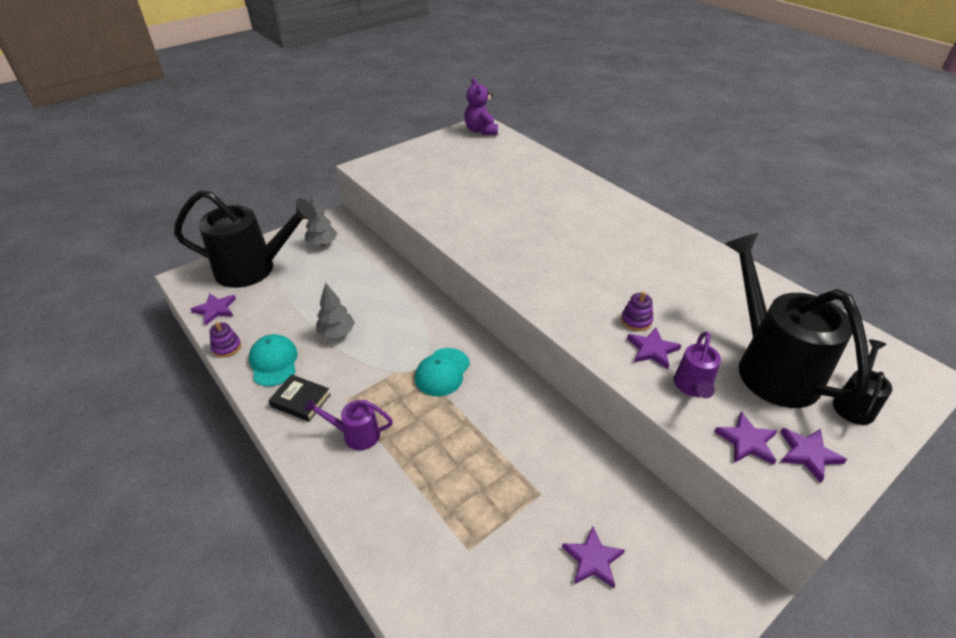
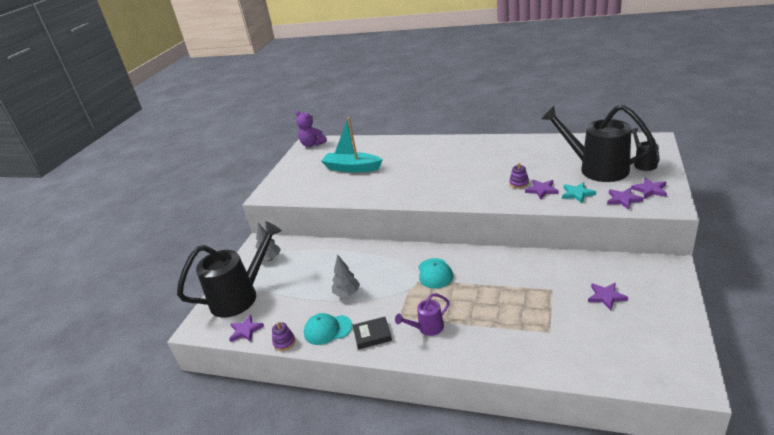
camera: 30 degrees left, 10 degrees down
turquoise cap [249,334,298,386] -> turquoise cap turned 45 degrees counterclockwise [304,313,352,345]
purple watering can [674,332,721,398] -> turquoise star [562,182,596,203]
none -> turquoise boat [321,117,383,172]

